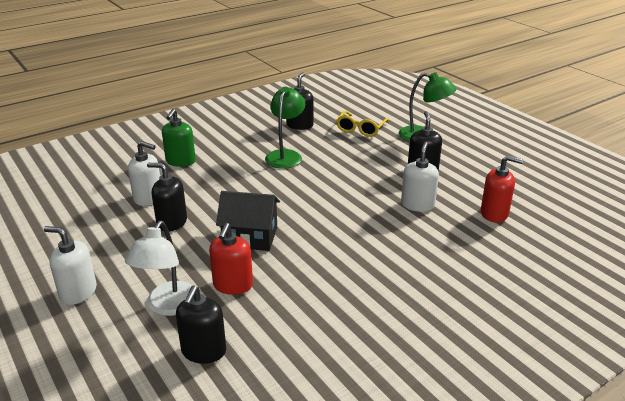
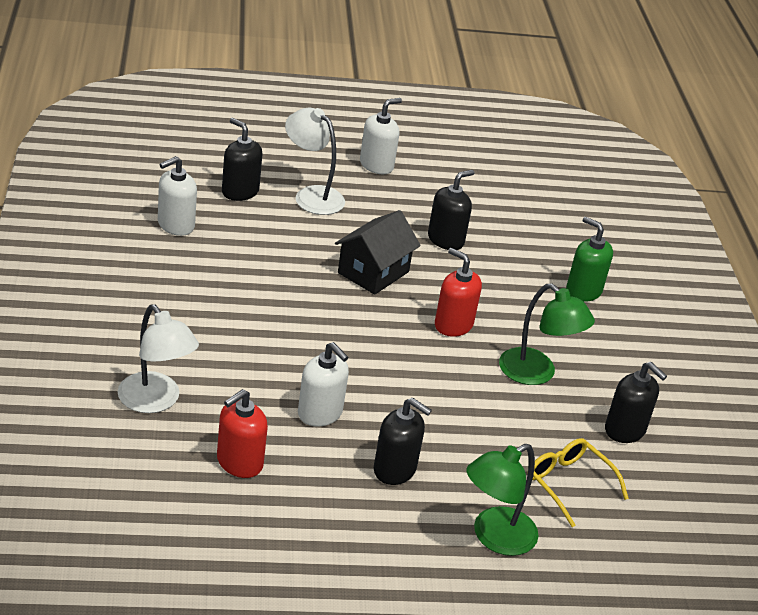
camera: 115 degrees right, 5 degrees up
white soap dispenser [128,141,160,206] -> white soap dispenser moved to [158,156,197,236]
red soap dispenser [209,223,253,295] -> red soap dispenser moved to [435,248,482,337]
none -> white lamp [118,304,199,413]

